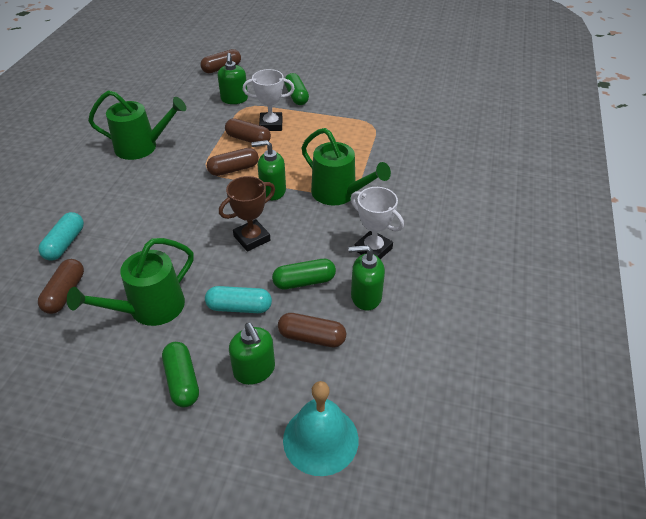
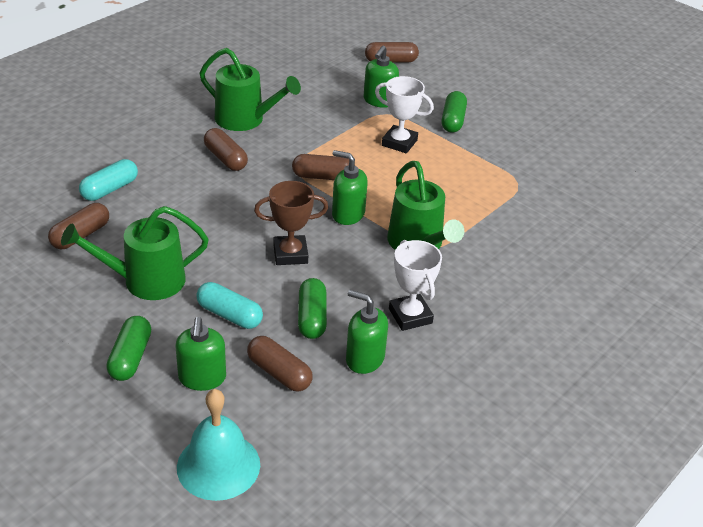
camera: 25 degrees right, 5 degrees down
brown capsule [225,118,271,143] -> brown capsule moved to [204,128,248,171]
green capsule [272,259,336,290] -> green capsule turned 75 degrees clockwise [298,278,327,339]

